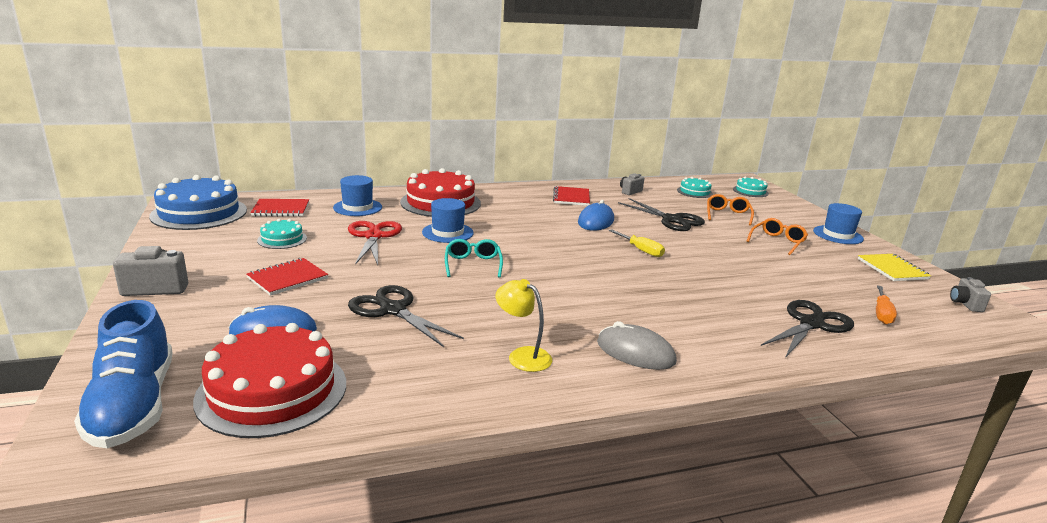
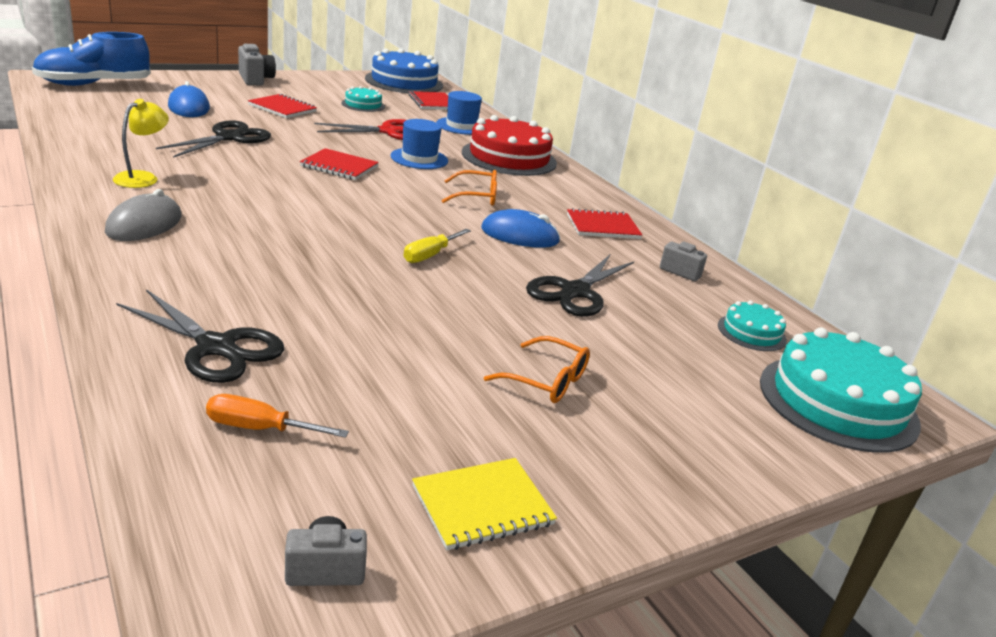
camera: 75 degrees right, 5 degrees up
red cake [193,323,346,438] -> none
turquoise glasses [445,239,503,278] -> red notebook [300,148,379,180]
orange glasses [707,194,754,226] -> orange glasses moved to [442,170,497,206]
turquoise cake [733,177,769,197] -> turquoise cake [760,327,922,453], size x2.02
blue hat [813,203,864,244] -> none

